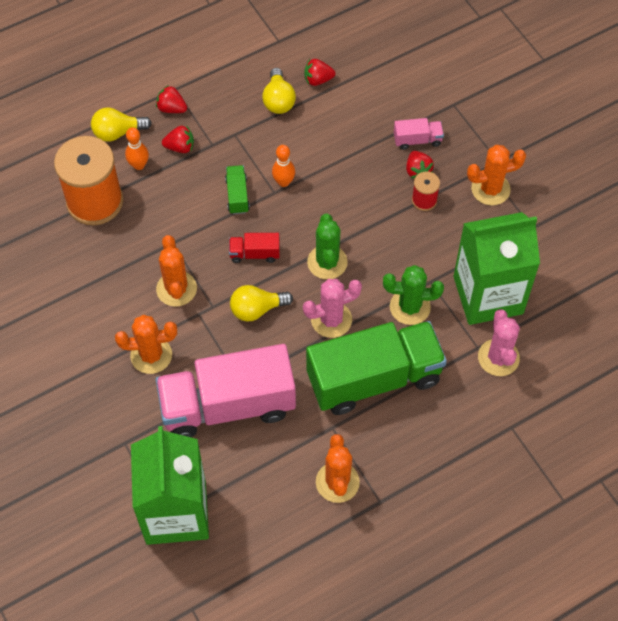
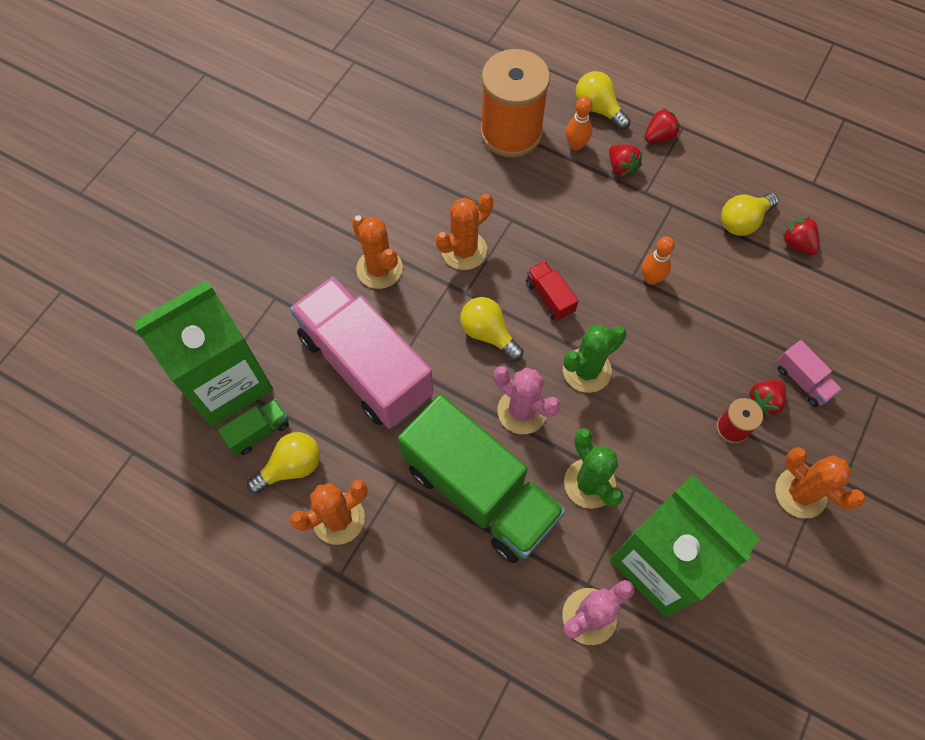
camera: 60 degrees right, 5 degrees up
red strawberry [156,85,187,113] -> red strawberry turned 60 degrees clockwise [644,108,680,143]
green truck [225,165,250,214] -> green truck moved to [218,399,289,455]
none -> yellow light bulb [247,432,320,494]

